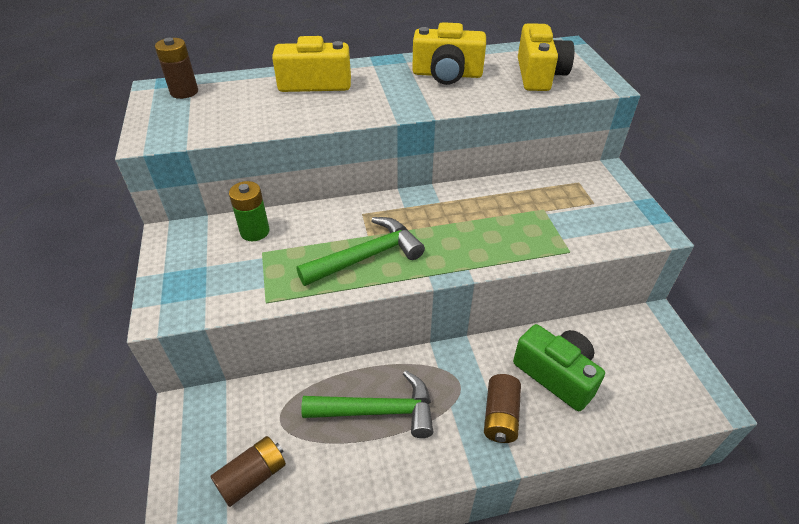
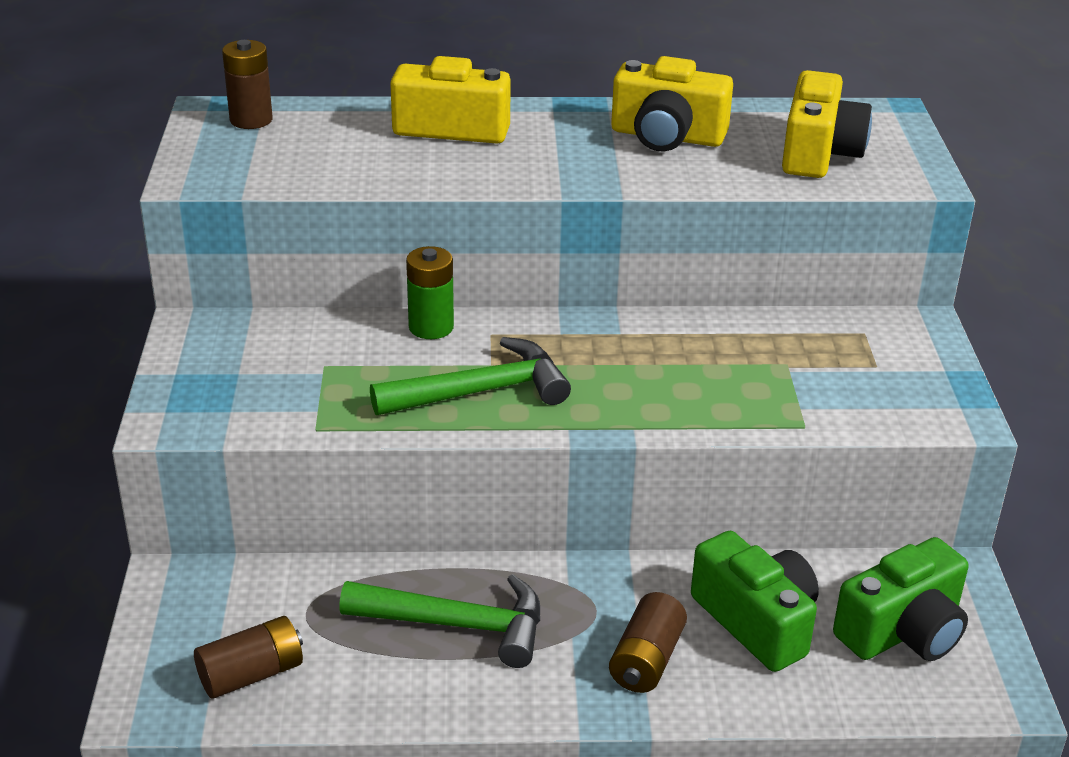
camera: 10 degrees right, 10 degrees down
green battery [229,181,270,241] -> green battery moved to [406,246,454,339]
none -> green camera [833,537,969,661]

